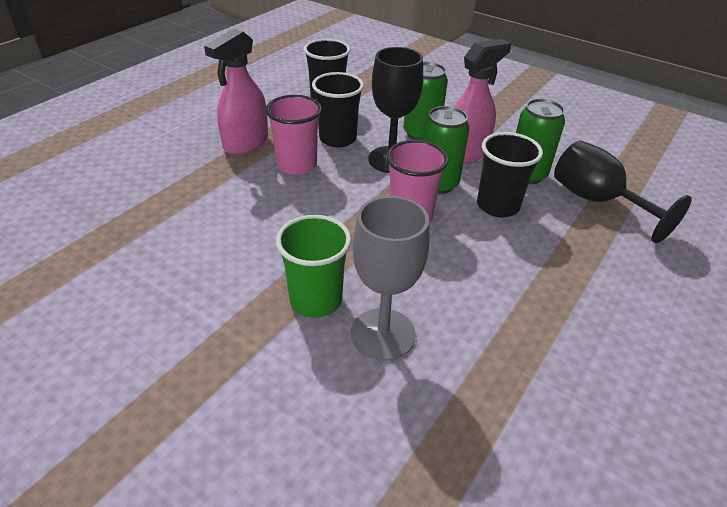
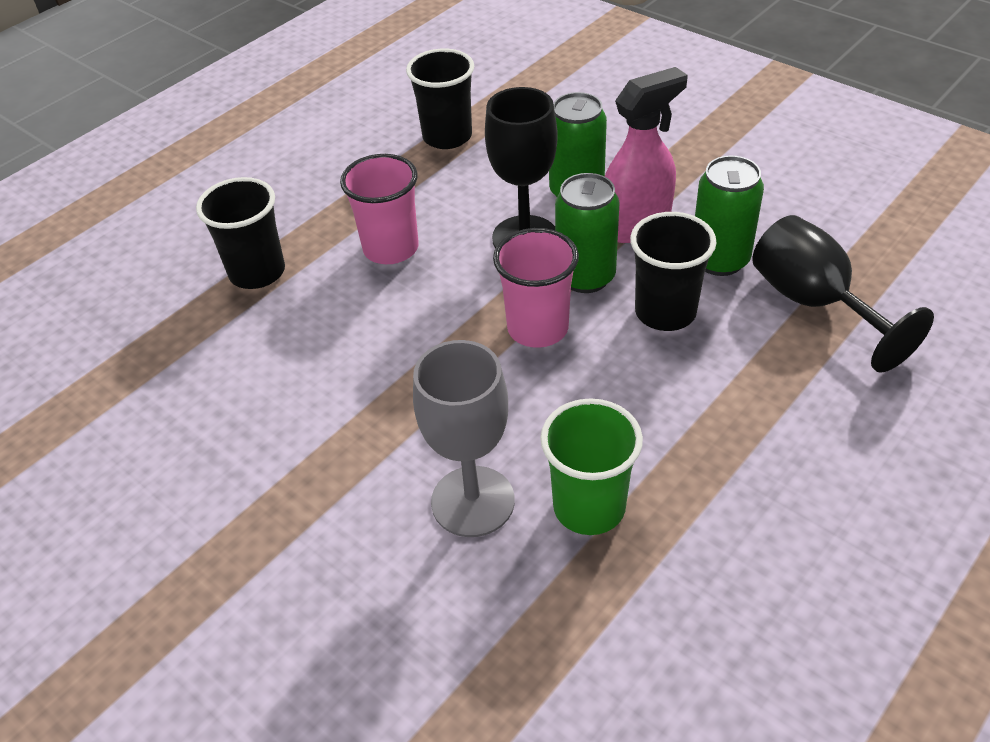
camera: 10 degrees right, 5 degrees up
pink spray bottle [204,28,268,155] -> none
green cup [276,215,351,318] -> green cup moved to [540,398,643,535]
black cup [312,72,364,147] -> black cup moved to [196,177,285,289]

